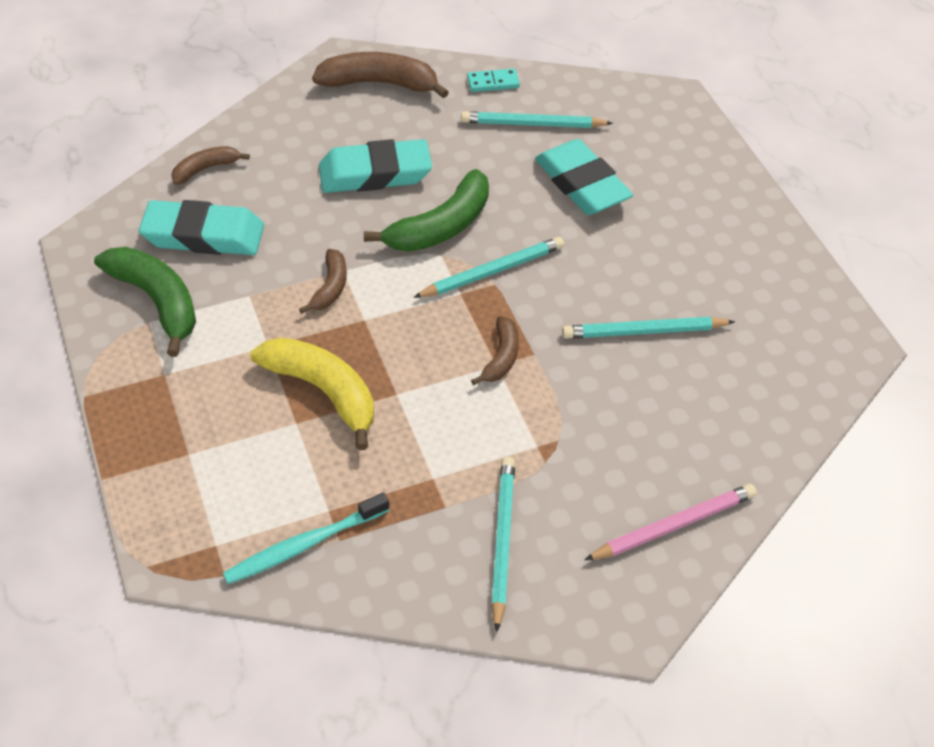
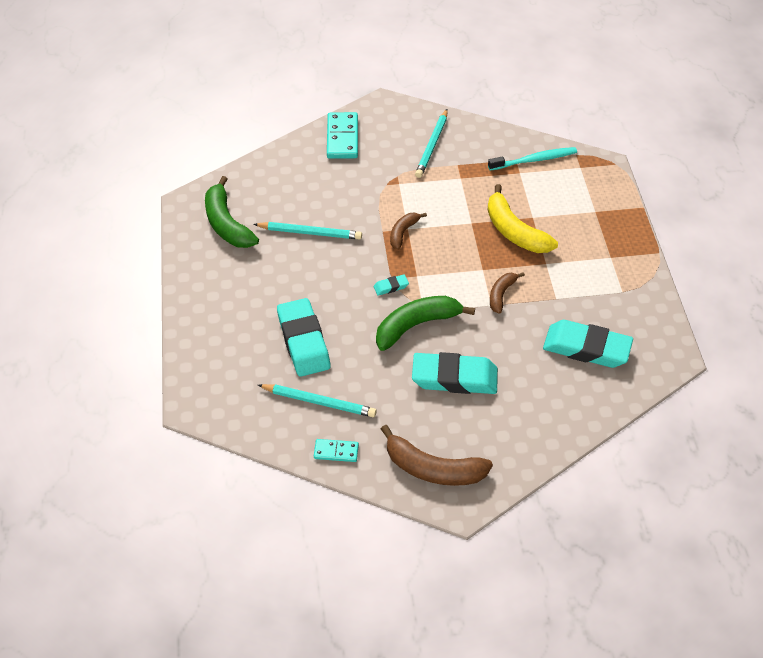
camera: 165 degrees left, 0 degrees up
green banana [94,247,196,357] -> green banana moved to [205,176,259,248]
brown banana [171,146,250,185] -> none
turquoise pencil [413,237,564,298] -> turquoise eraser [374,274,409,296]
pink pencil [584,484,757,560] -> turquoise domino [327,112,358,159]

